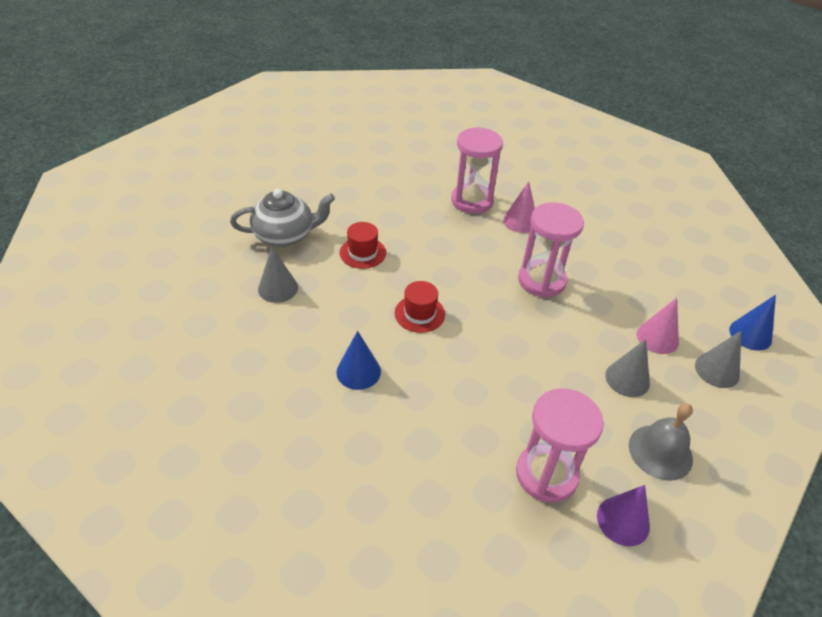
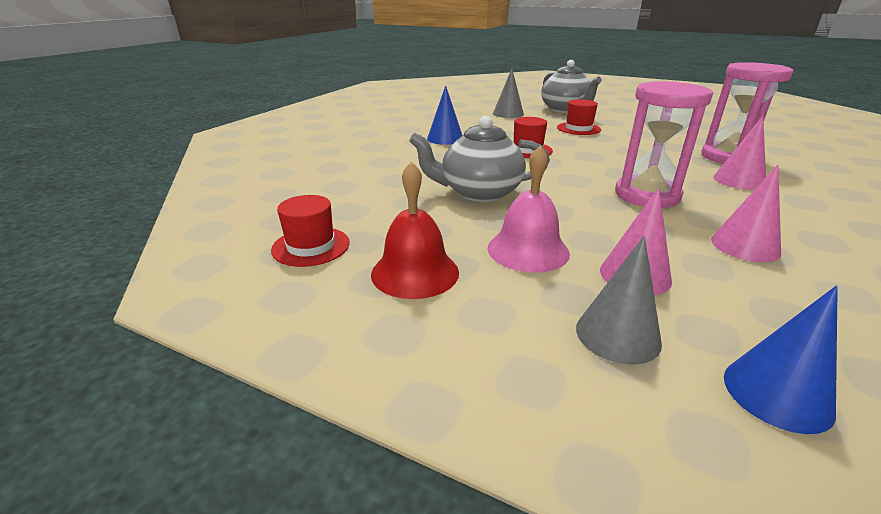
camera: 80 degrees right, 15 degrees down
pink hourglass [516,388,604,503] -> none
purple cone [597,485,650,546] -> red hat [271,195,350,267]
grey cone [605,339,650,397] -> pink bell [488,146,570,273]
grey bell [629,403,693,481] -> red bell [371,161,459,299]
none -> grey teapot [409,116,550,202]
none -> pink cone [711,165,781,262]

